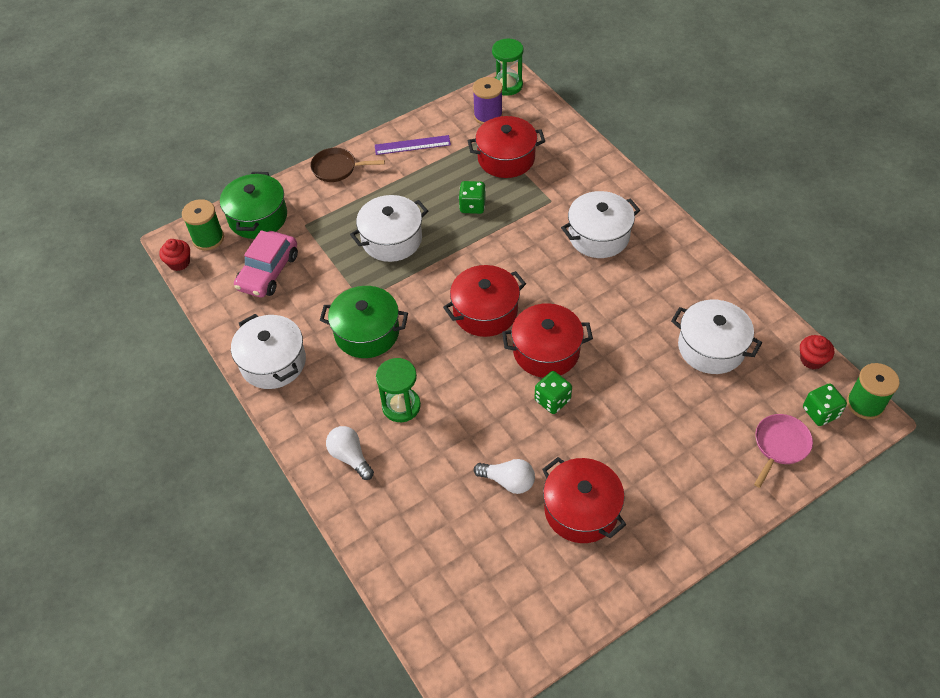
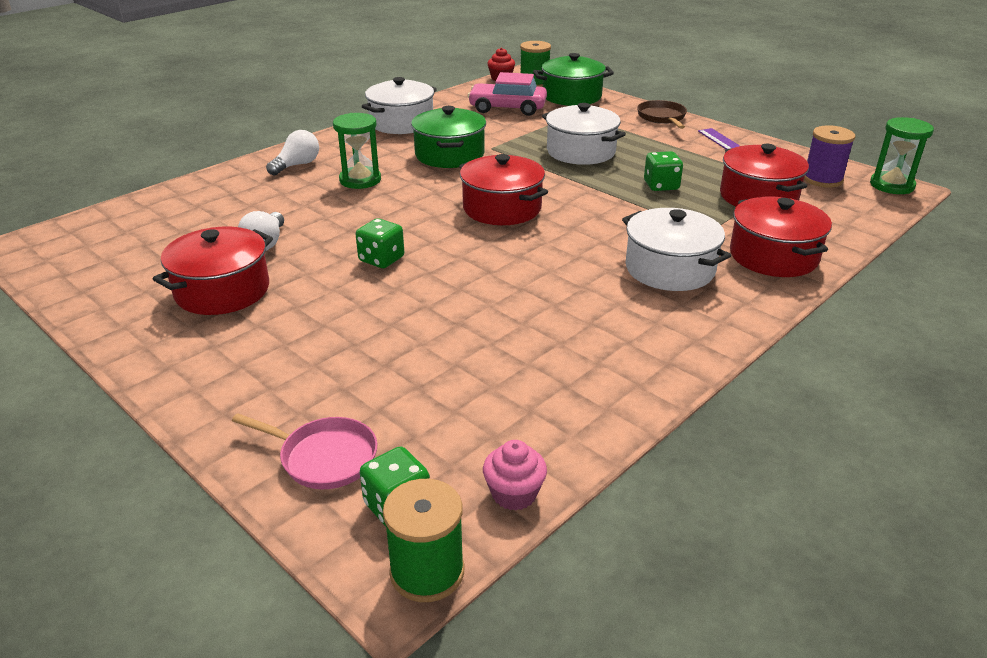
camera: 75 degrees right, 20 degrees down
red pot [502,303,593,378] -> red pot moved to [730,197,832,277]
white pot [671,300,762,374] -> none
red cupcake [800,335,834,369] -> pink cupcake [483,440,547,510]

